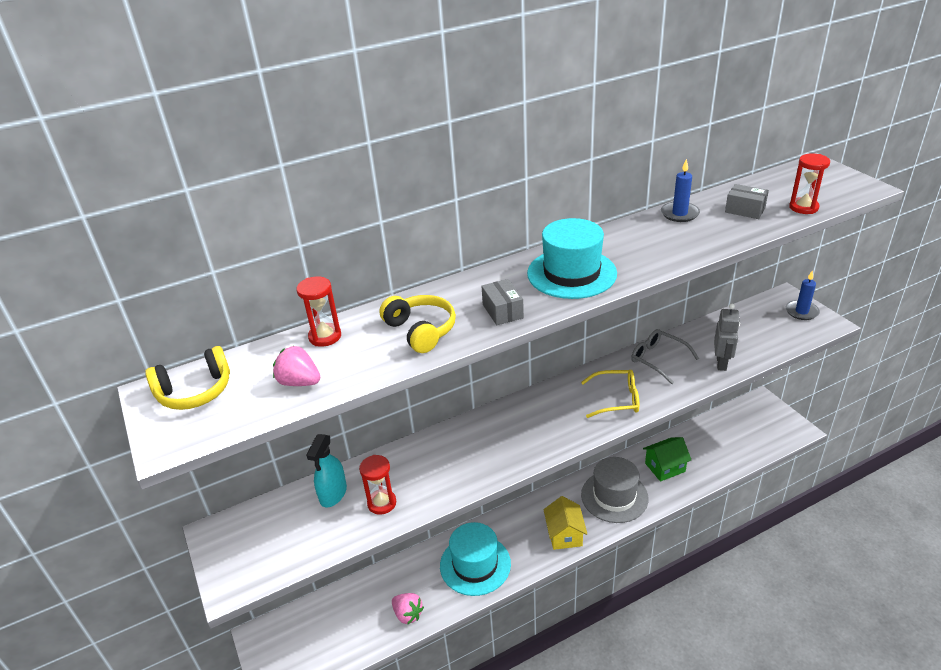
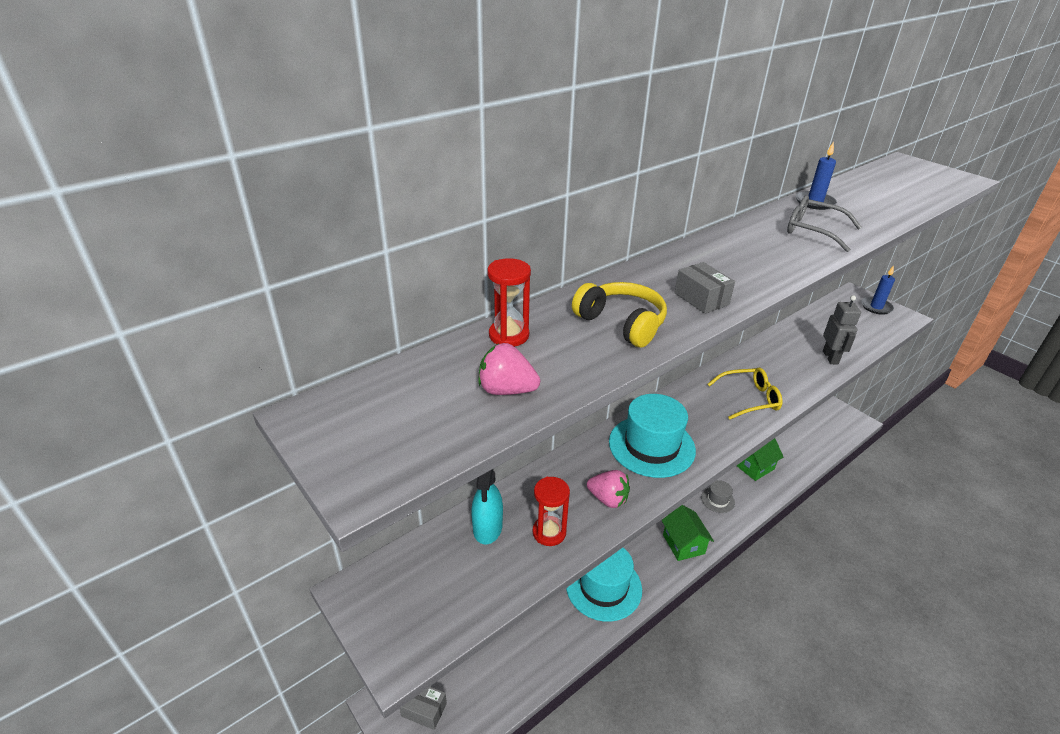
camera: 15 degrees left, 0 degrees up
yellow headphones [145,346,230,410] -> none
pink strawberry [392,593,424,625] -> pink strawberry moved to [587,470,630,508]
turquoise hat [527,218,617,299] -> turquoise hat moved to [609,394,696,478]
yellow house [543,496,587,550] -> green house [662,505,714,561]
grey hat [581,457,649,523] -> grey hat [701,480,735,513], size x0.50
grey glasses [631,329,699,384] -> grey glasses moved to [787,195,861,252]
grey box [725,184,769,219] -> grey box moved to [399,687,447,730]
red hourglass [789,154,830,214] -> none

